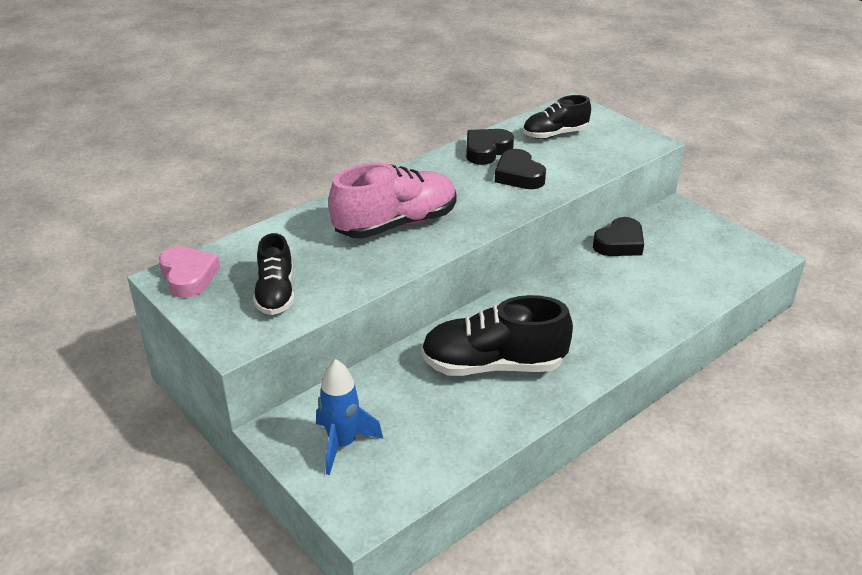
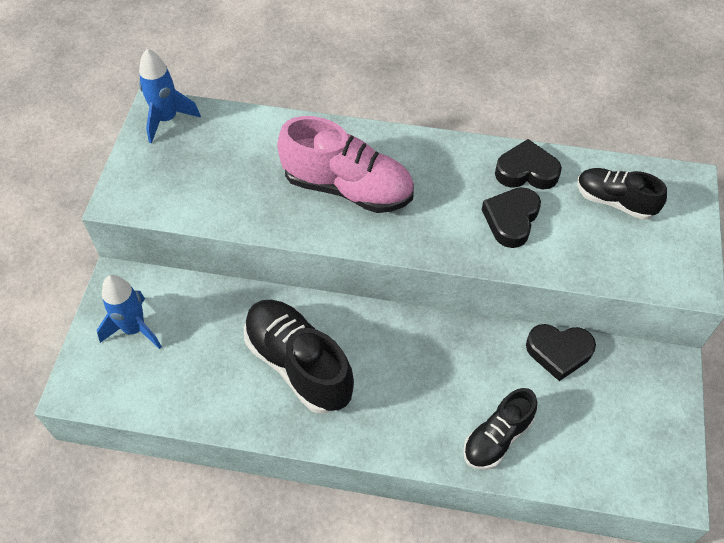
camera: 50 degrees right, 20 degrees up
pink heart [159,246,220,298] -> blue rocket [139,49,201,143]
black shoe [253,233,294,315] -> black shoe moved to [463,388,537,470]

